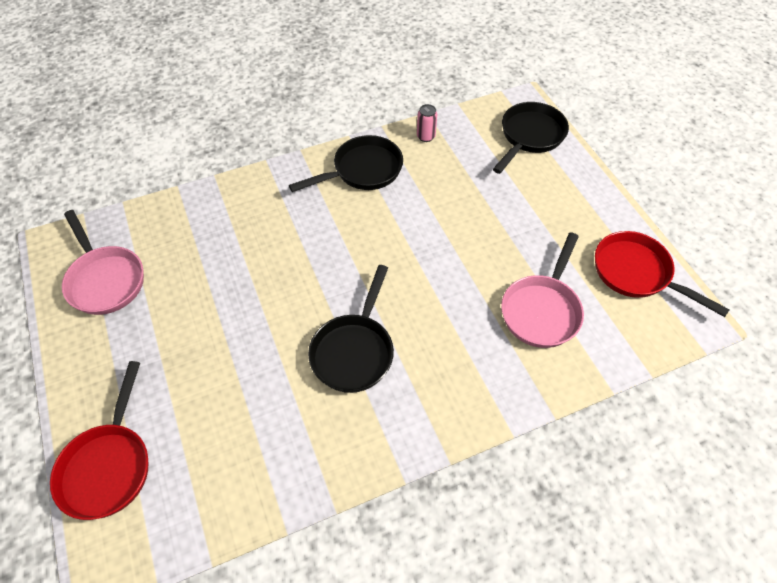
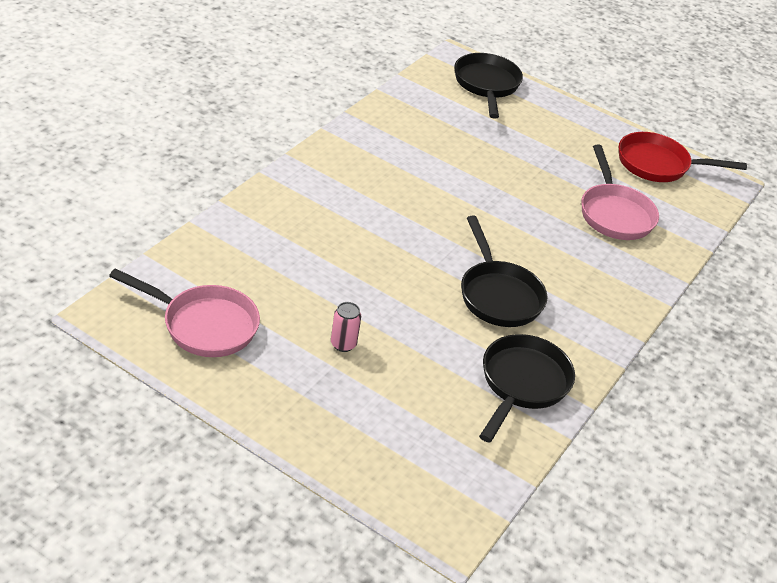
camera: 40 degrees left, 15 degrees down
red pan [50,361,148,520] -> none
black pan [289,135,403,192] -> black pan moved to [479,334,575,443]
pink can [417,104,437,142] -> pink can moved to [331,302,361,352]

